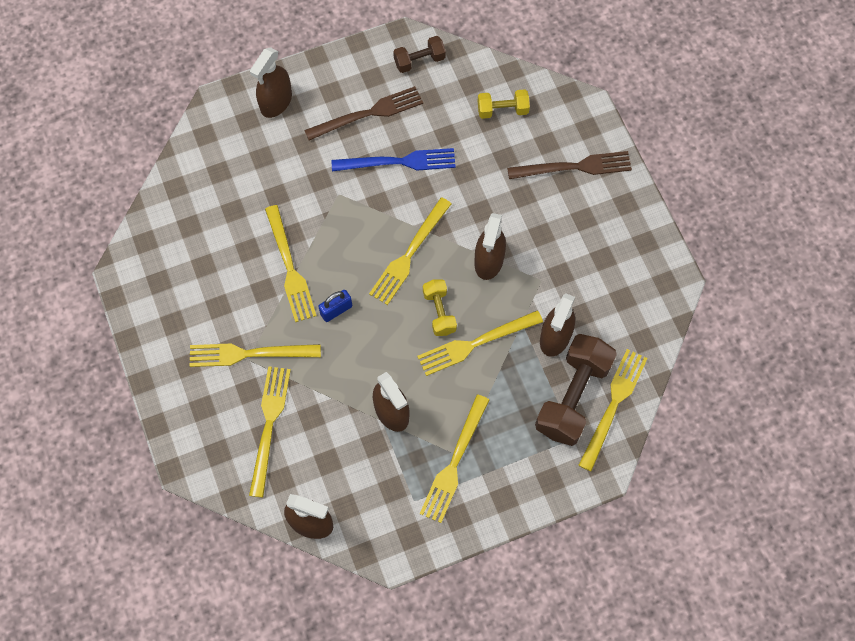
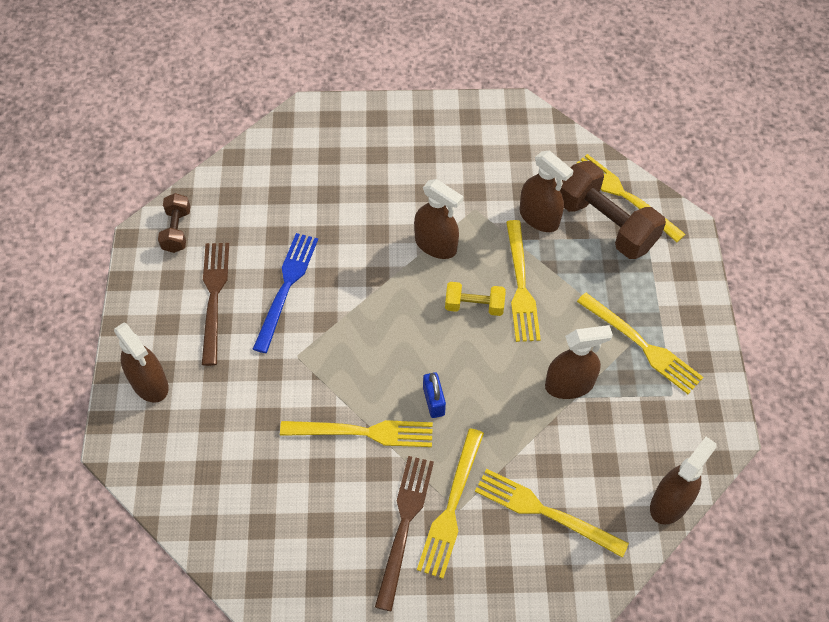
camera: 70 degrees left, 10 degrees down
yellow fork [369,197,451,305] -> none
yellow dumbbell [478,89,530,119] -> none
brown fork [507,151,632,179] -> brown fork moved to [375,456,434,611]

